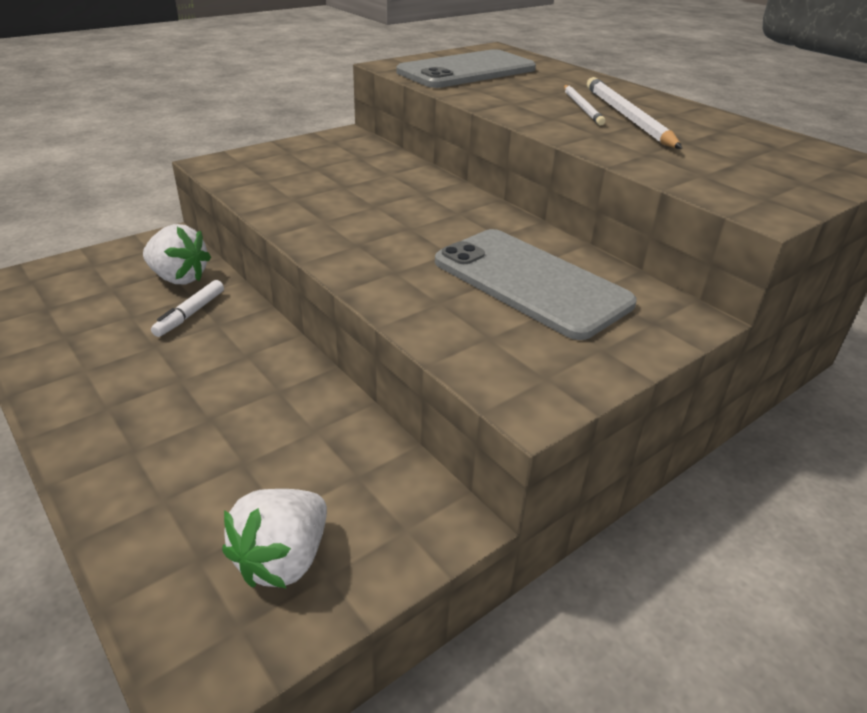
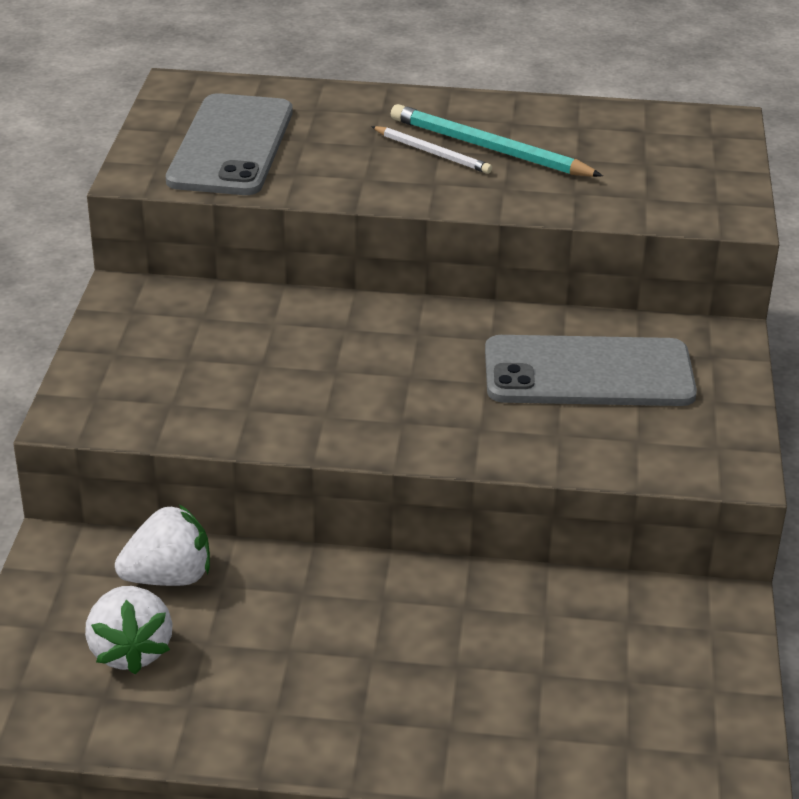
camera: 45 degrees left, 0 degrees up
white marker [151,280,224,337] -> none
white strawberry [222,489,327,589] -> white strawberry moved to [85,586,173,675]
white pencil [587,77,682,149] -> turquoise pencil [391,104,603,177]

